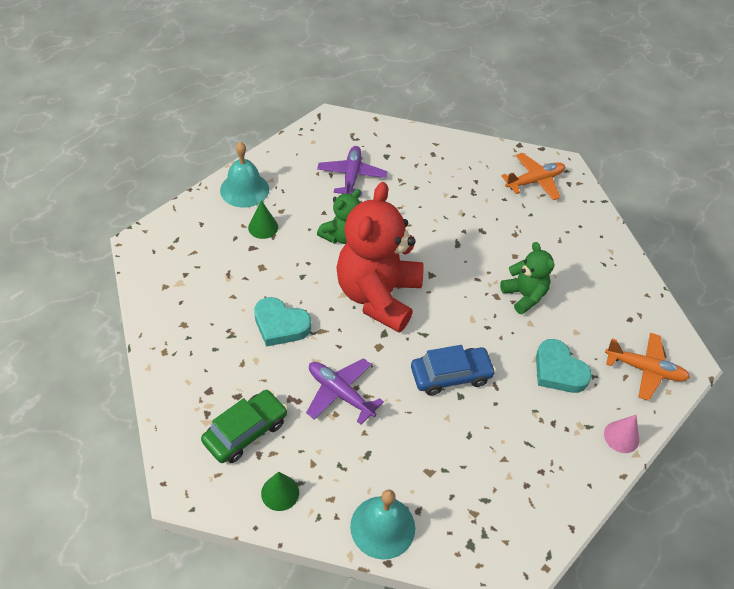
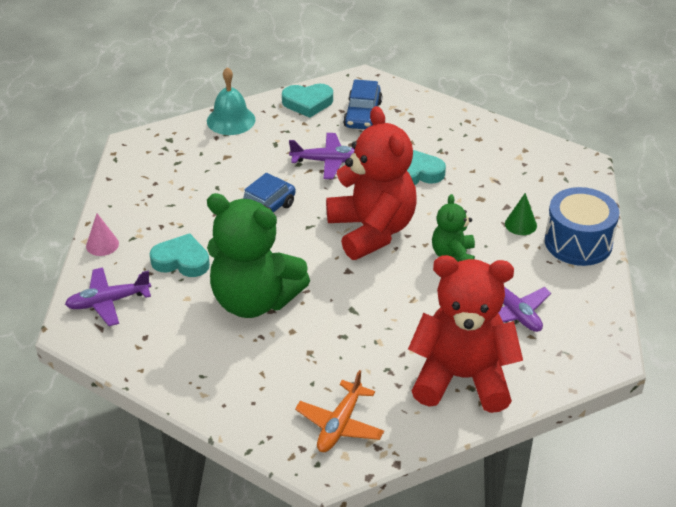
camera: 145 degrees right, 10 degrees down
green car [201,390,288,463] -> blue car [343,79,382,129]
turquoise bell [220,142,269,208] -> blue drum [545,187,619,266]
green cone [261,472,299,511] -> turquoise heart [282,84,333,118]
green teddy bear [500,242,554,315] -> green teddy bear [207,193,310,318], size x1.97
orange plane [605,333,690,401] -> purple plane [65,267,151,326]
none -> red teddy bear [408,255,523,413]

